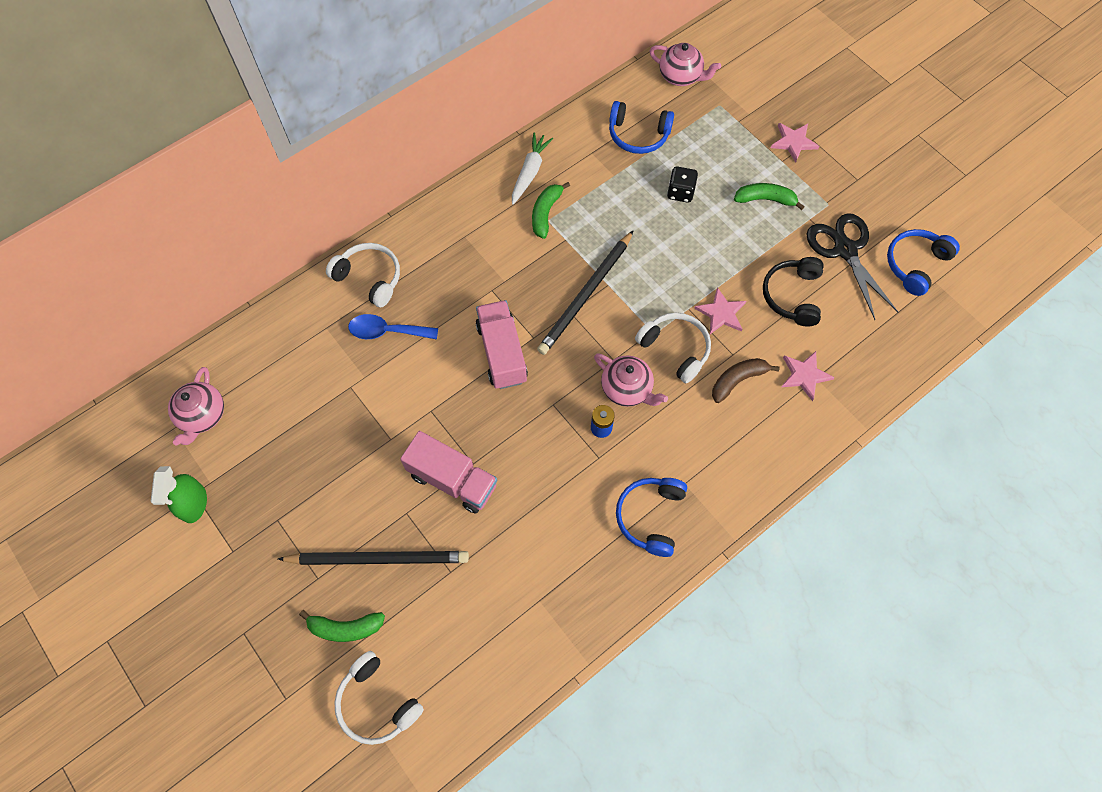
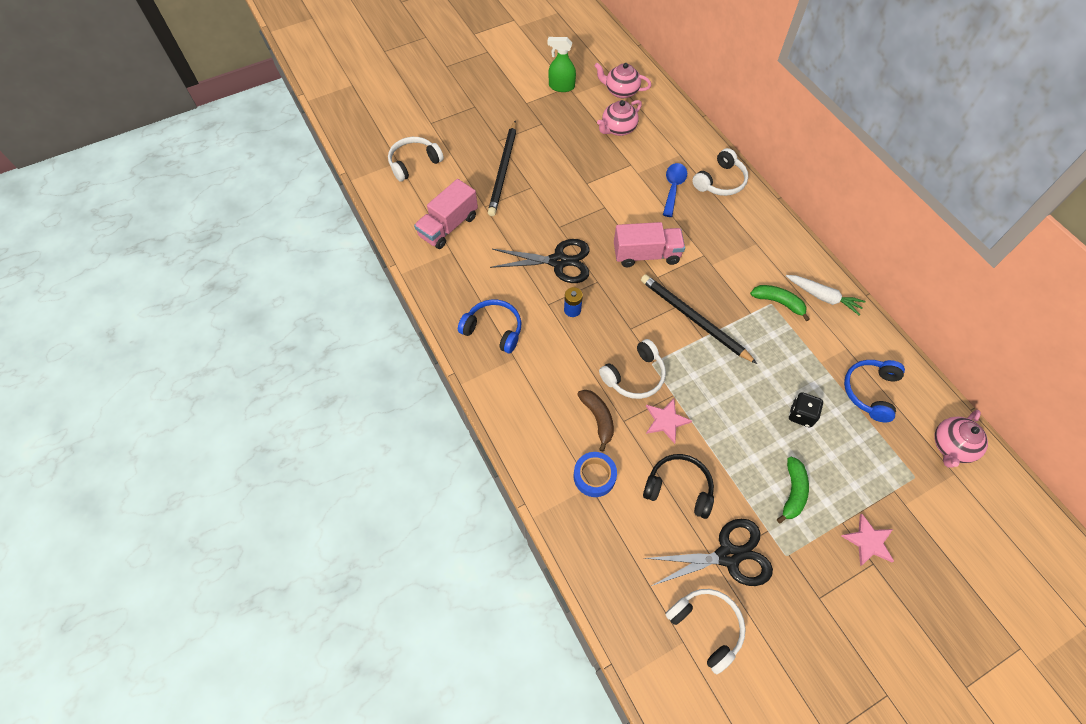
camera: 100 degrees right, 5 degrees down
green banana [299,610,385,642] -> none
pink truck [400,431,497,514] -> pink truck moved to [414,179,478,249]
pink teapot [594,354,668,407] -> pink teapot moved to [597,100,642,136]
pink star [782,351,835,401] -> blue tape [574,452,617,497]
blue headphones [887,229,960,296] -> white headphones [665,589,746,674]
none -> black scissors [490,239,590,283]

